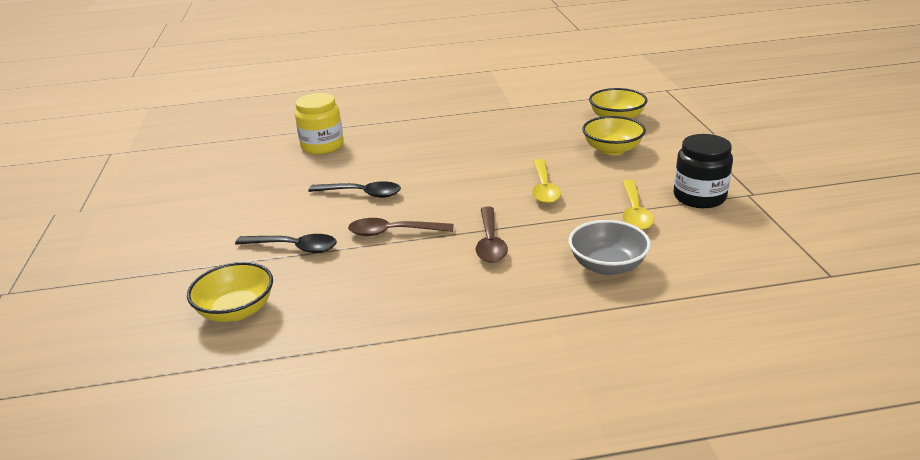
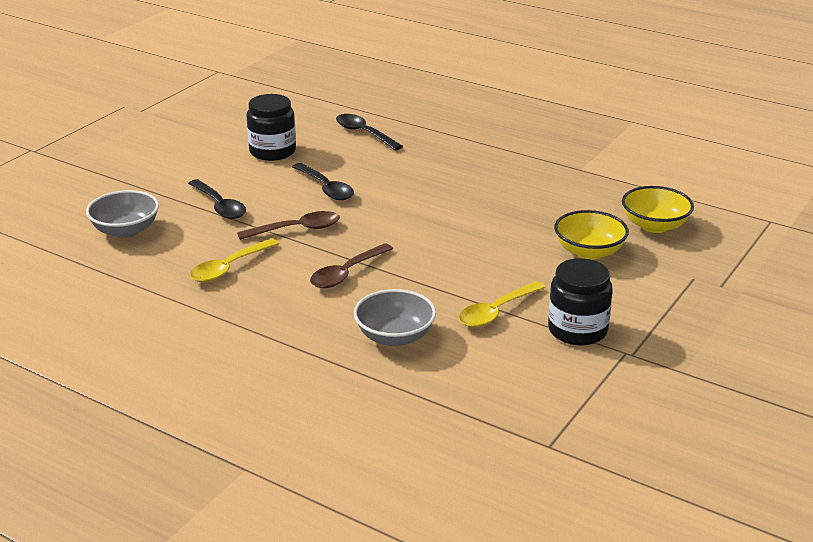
camera: 40 degrees right, 0 degrees up
yellow bowl [187,262,273,322] -> grey bowl [86,190,159,238]
yellow jar [295,93,344,155] -> black spoon [336,114,403,150]
brown spoon [348,218,454,236] -> brown spoon turned 120 degrees clockwise [237,211,340,240]
yellow spoon [532,159,561,204] -> yellow spoon moved to [190,238,279,282]
none -> black jar [246,94,296,161]

